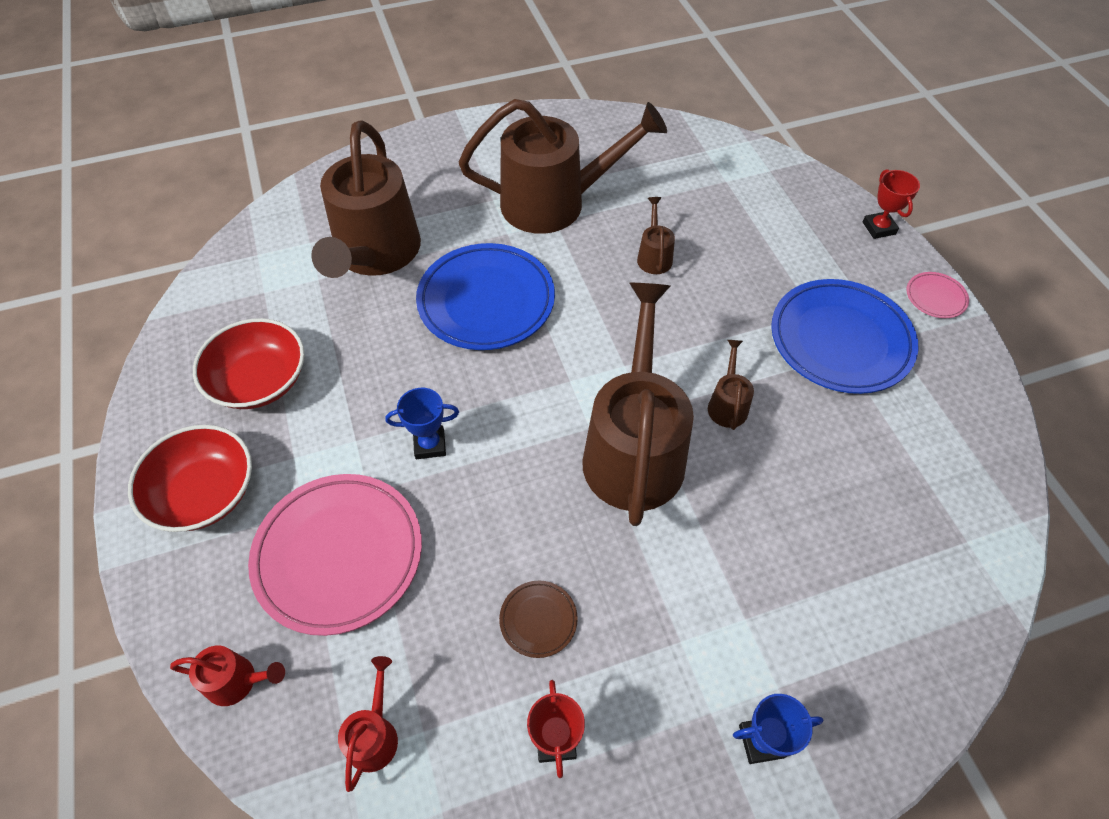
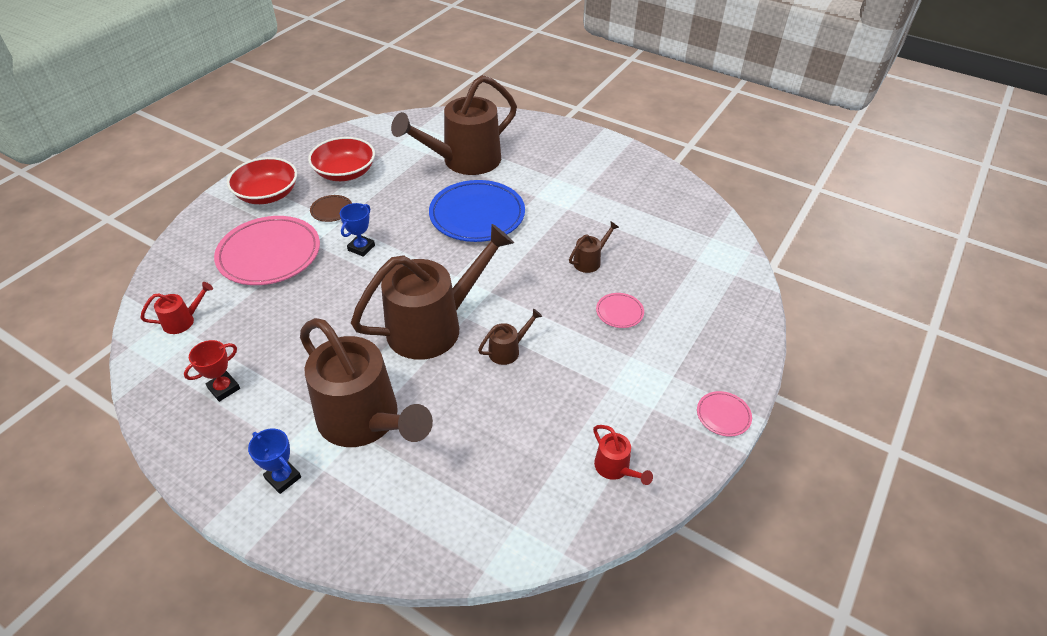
camera: 50 degrees right, 10 degrees down
red watering can [170,645,285,706] -> red watering can moved to [593,425,653,485]
blue trophy [385,388,459,459] -> blue trophy turned 75 degrees clockwise [340,203,375,257]
brown watering can [459,99,667,234] -> brown watering can moved to [300,318,433,447]
brown plate [499,581,578,658] -> brown plate moved to [310,195,352,222]
blue plate [771,279,919,394] -> none
red trophy [862,169,920,239] -> none
none -> pink plate [596,293,644,328]

